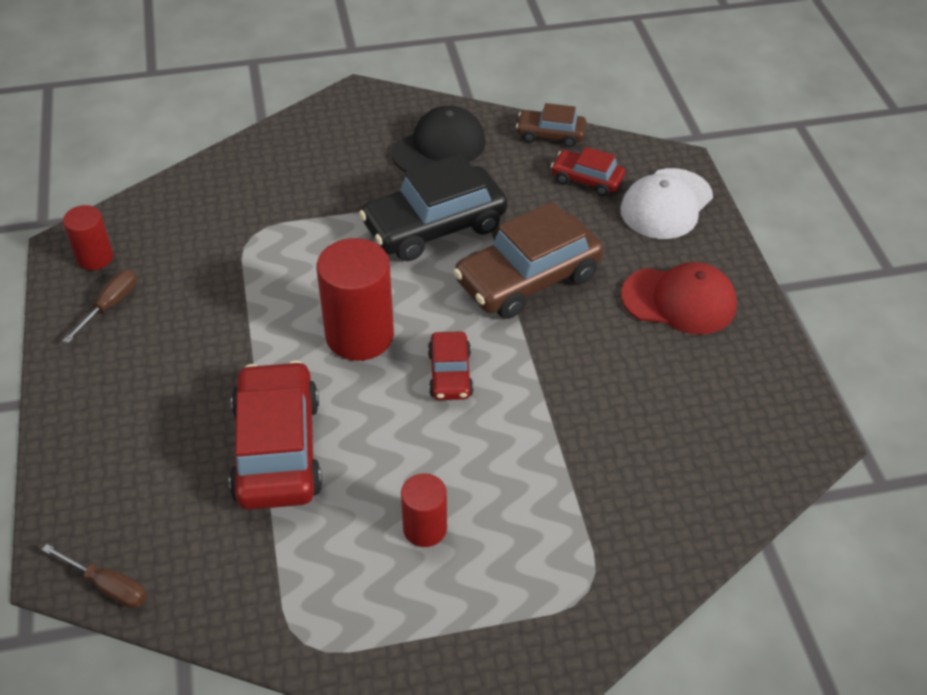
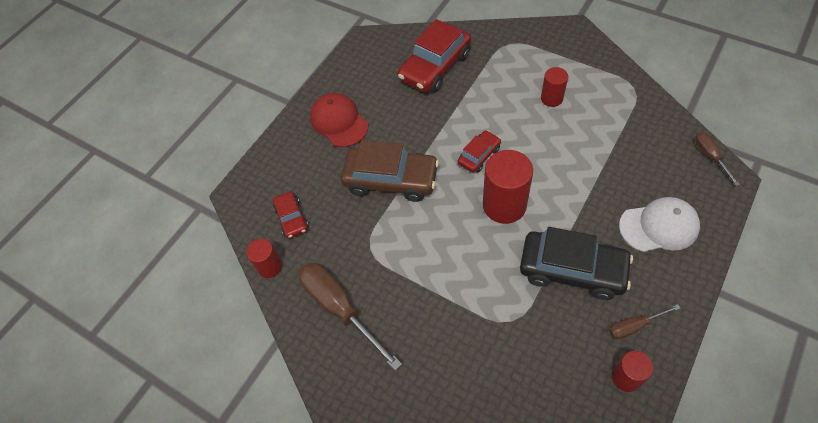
camera: 130 degrees left, 10 degrees up
red car [229,361,322,510] -> red car moved to [398,19,471,92]
black car [359,153,507,261] -> black car moved to [520,227,633,300]
black cap [391,106,486,172] -> brown screwdriver [298,263,402,371]
brown car [516,103,586,147] -> red cylinder [246,239,282,278]
white cap [620,168,713,239] -> white cap moved to [619,197,700,252]

